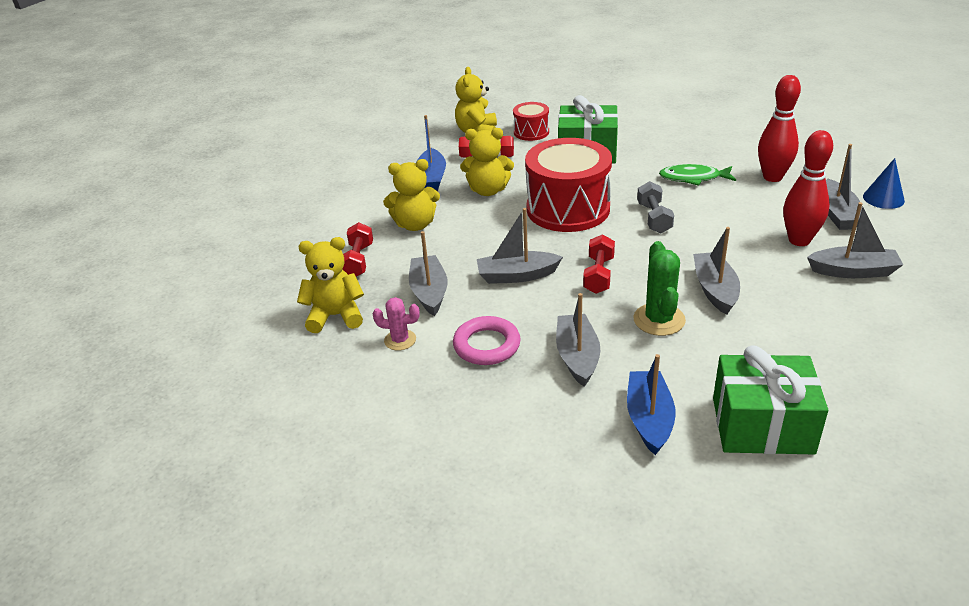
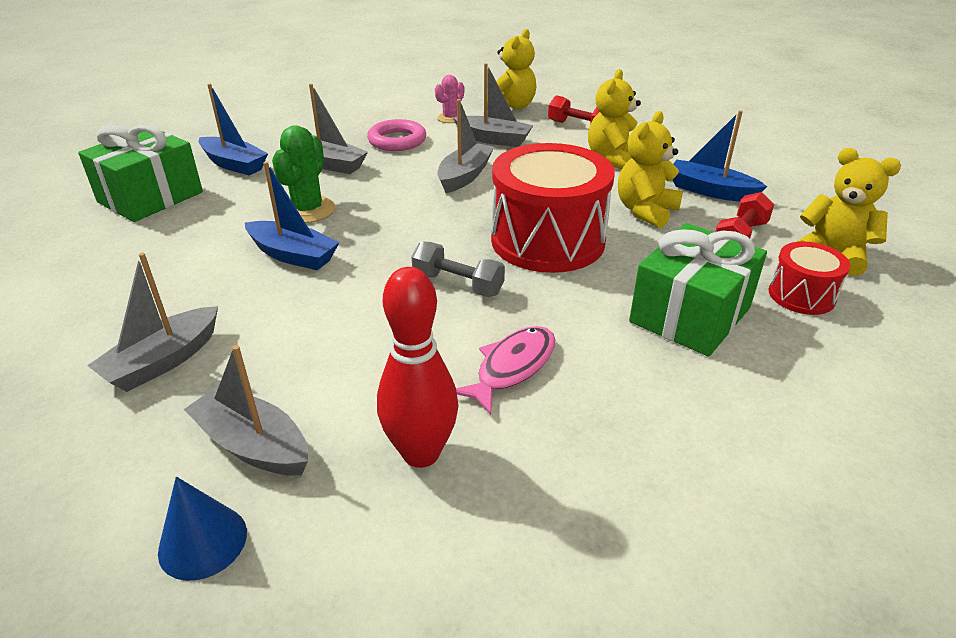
camera: 120 degrees right, 0 degrees up
red dumbbell [583,234,615,294] -> none
green cactus [633,241,686,336] -> green cactus turned 75 degrees clockwise [272,125,335,223]
green fish [659,164,736,186] -> pink fish [456,326,555,415]
grey boat [693,227,740,315] -> blue boat [245,162,340,270]
red bowling pin [783,130,833,246] -> none

